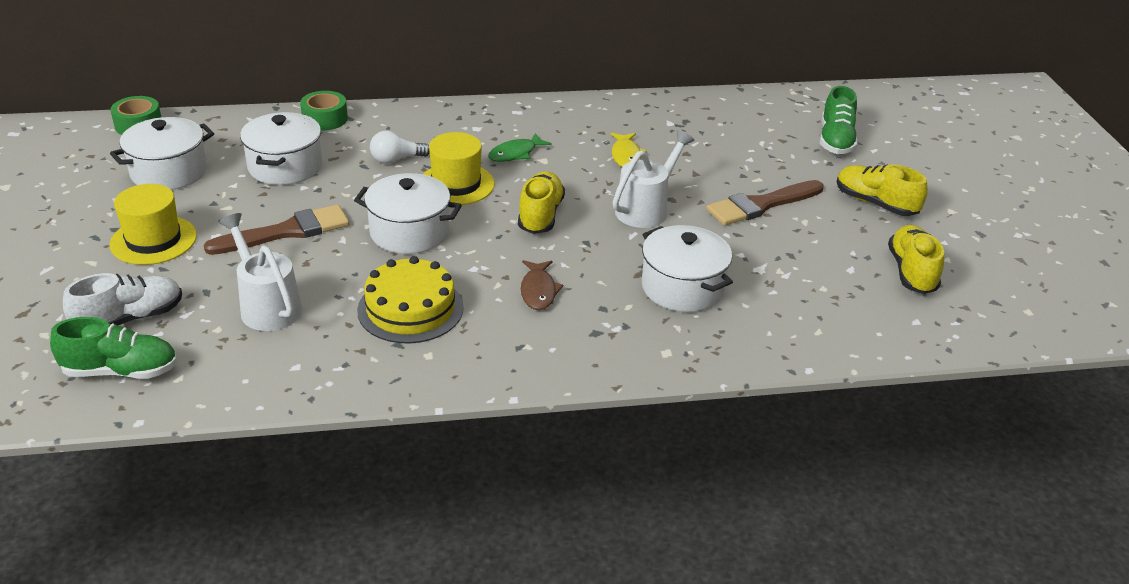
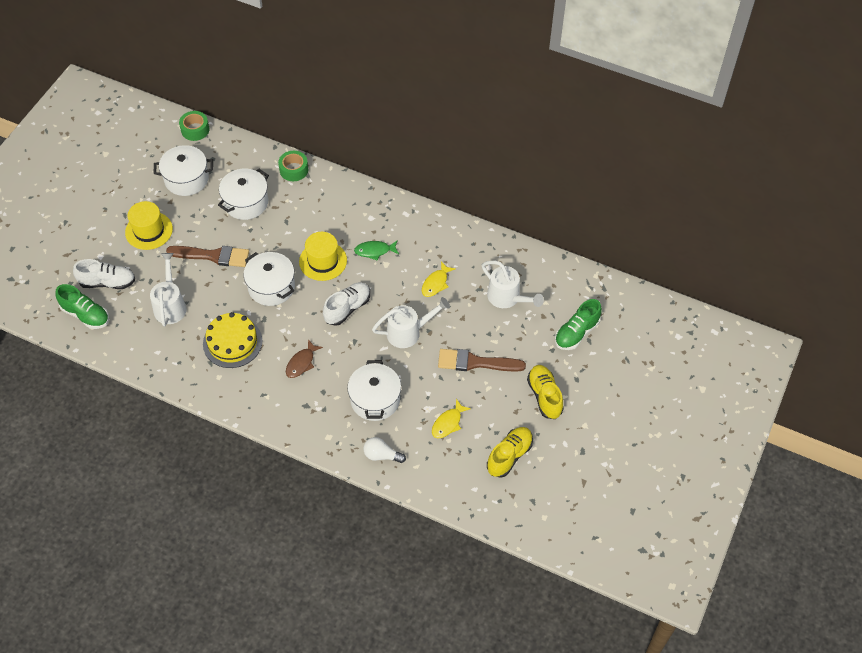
camera: 35 degrees right, 20 degrees up
white light bulb [370,131,430,164] -> white light bulb moved to [363,437,406,463]
yellow shoe [518,171,565,234] -> white shoe [323,282,370,326]
none -> yellow fish [432,399,471,438]
none -> white watering can [482,261,544,308]

